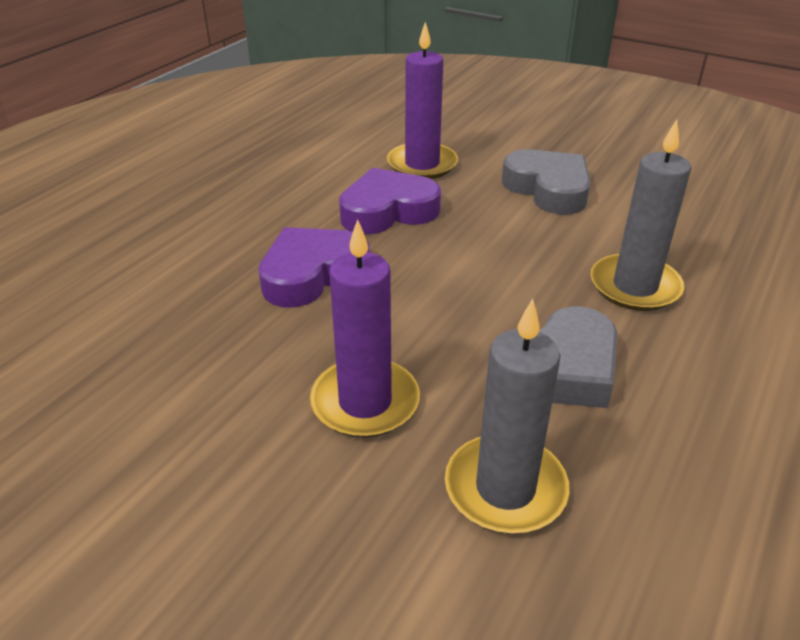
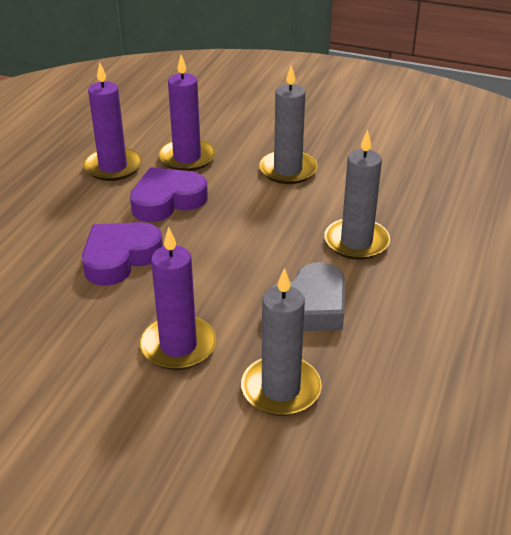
camera: 10 degrees left, 0 degrees up
grey heart [502,149,591,215] -> grey candle [259,65,317,184]
none -> purple candle [83,63,142,181]

